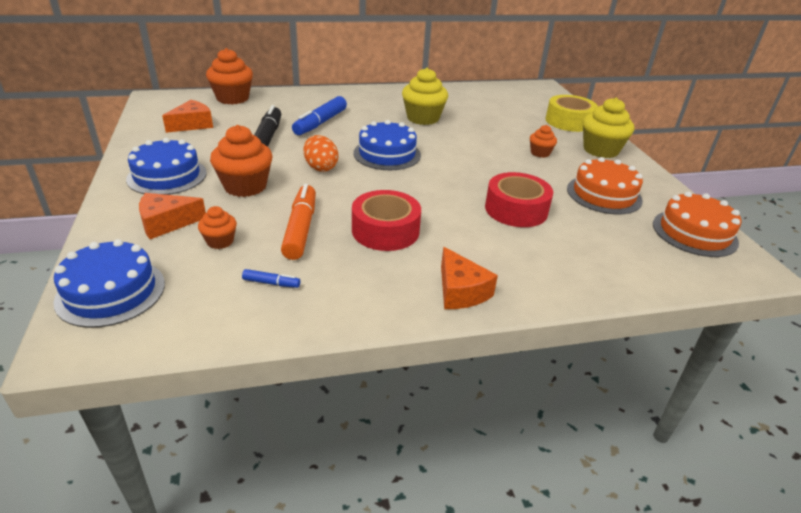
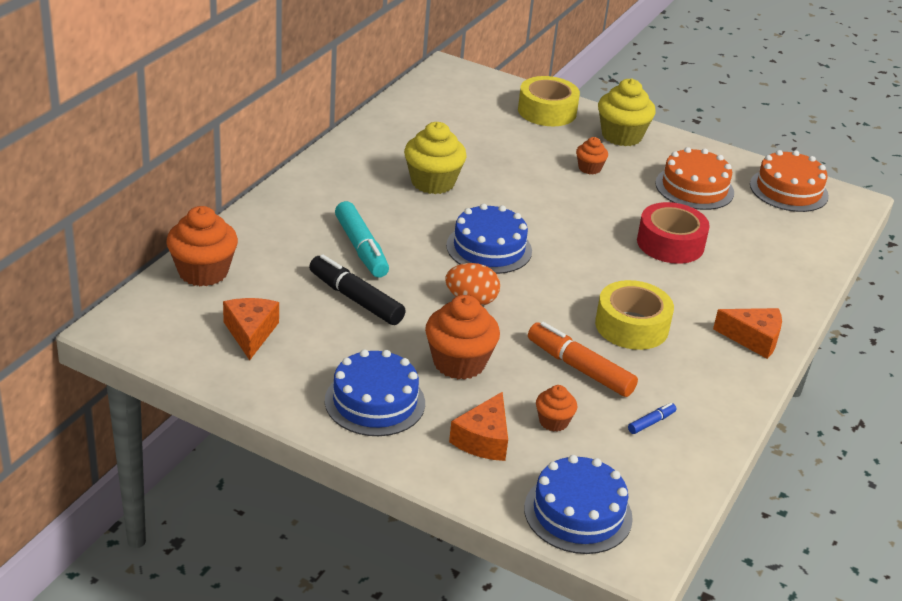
camera: 50 degrees left, 0 degrees up
blue marker [292,96,347,135] -> turquoise marker [335,201,389,278]
red tape [352,190,421,251] -> yellow tape [595,280,674,350]

